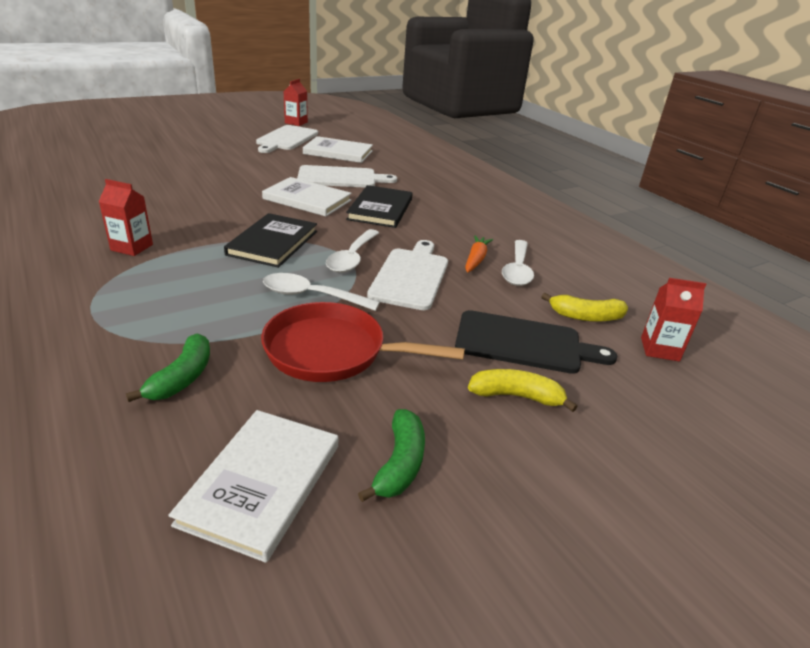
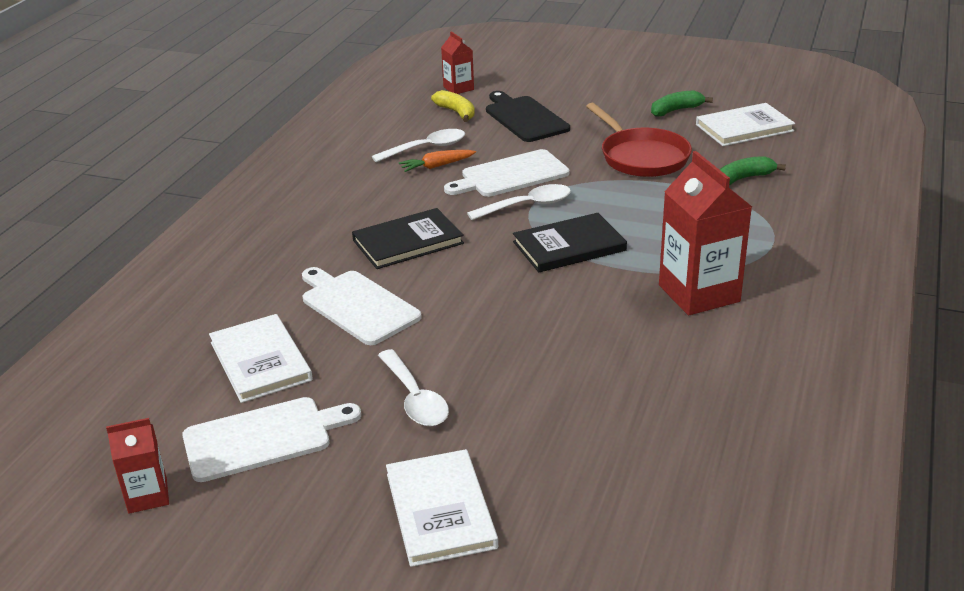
camera: 125 degrees left, 0 degrees up
red carton [99,179,153,256] -> red carton [659,151,752,315], size x1.86
white book [262,177,352,217] -> white book moved to [386,449,498,567]
white spoon [263,273,380,311] -> white spoon moved to [378,349,449,426]
yellow banana [468,369,578,412] -> none

